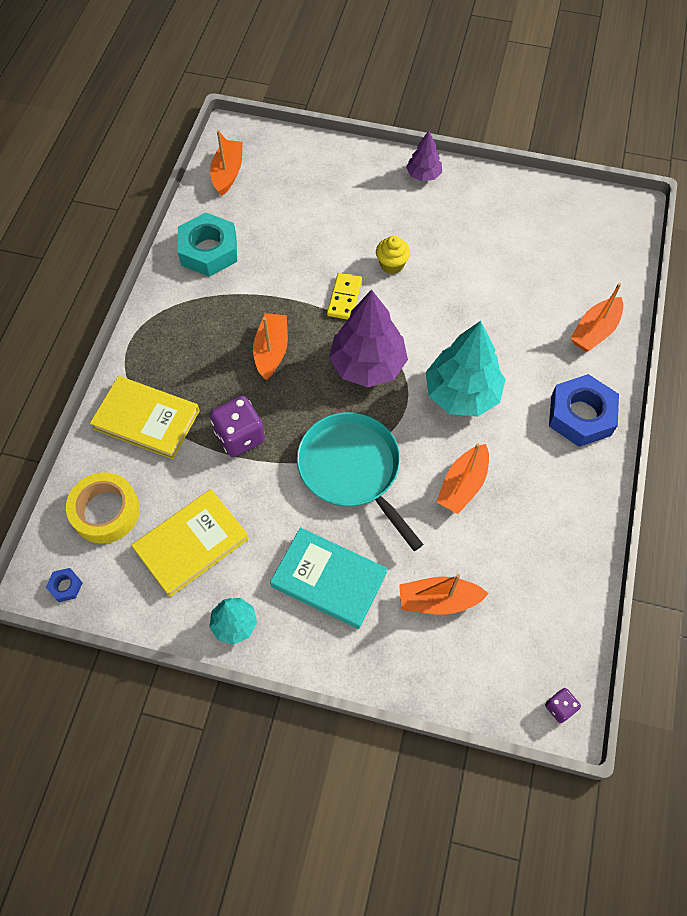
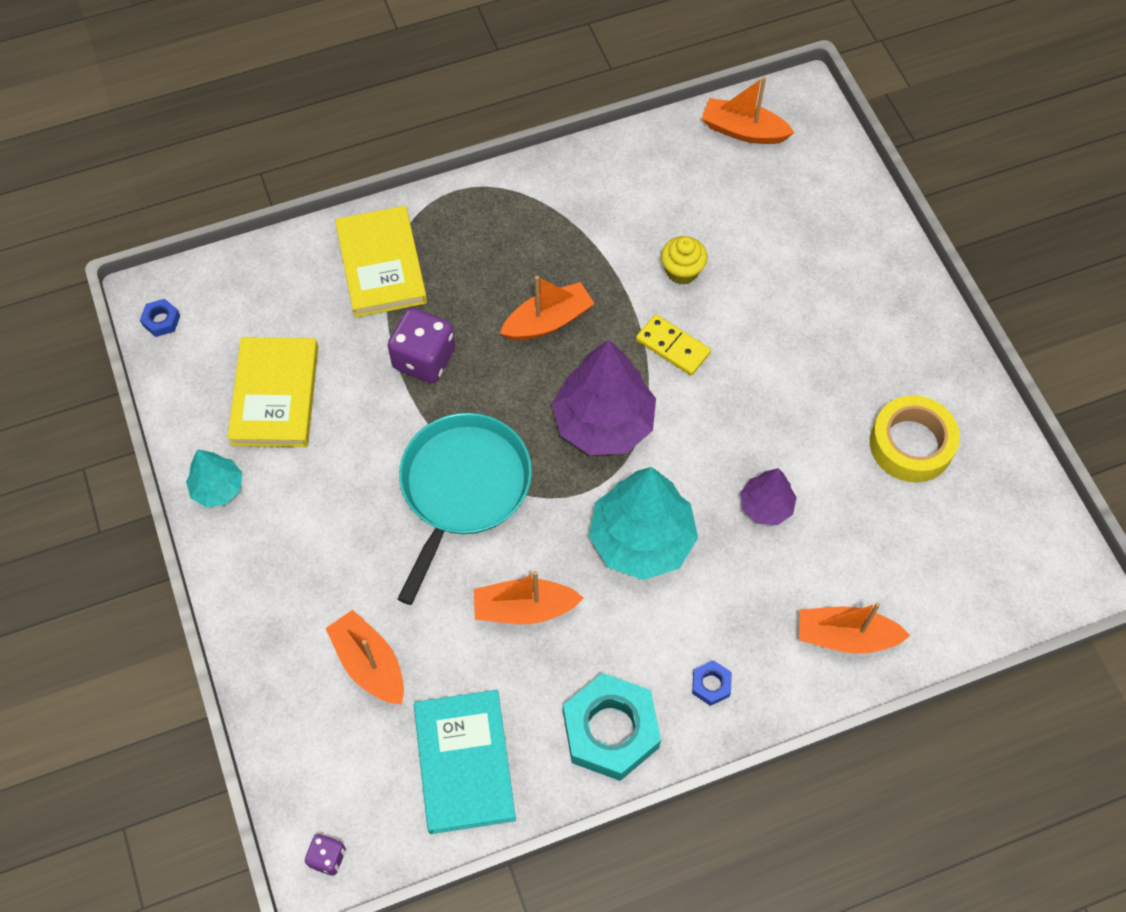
camera: 55 degrees right, 0 degrees up
yellow tape [66,472,140,544] -> yellow tape moved to [870,395,960,482]
yellow book [131,489,249,597] -> yellow book turned 75 degrees clockwise [227,337,318,447]
turquoise nut [178,212,237,277] -> turquoise nut moved to [563,673,661,781]
orange boat [210,130,243,196] -> orange boat turned 135 degrees counterclockwise [702,77,795,144]
turquoise book [270,527,388,629] -> turquoise book moved to [414,690,516,834]
yellow domino [327,273,362,320] -> yellow domino turned 60 degrees clockwise [636,314,711,376]
yellow cupcake [376,236,410,274] -> yellow cupcake moved to [661,236,707,285]
purple tree [406,131,442,181] -> purple tree moved to [740,468,797,525]
blue nut [549,374,619,447] -> blue nut [692,660,732,706], size x0.43

